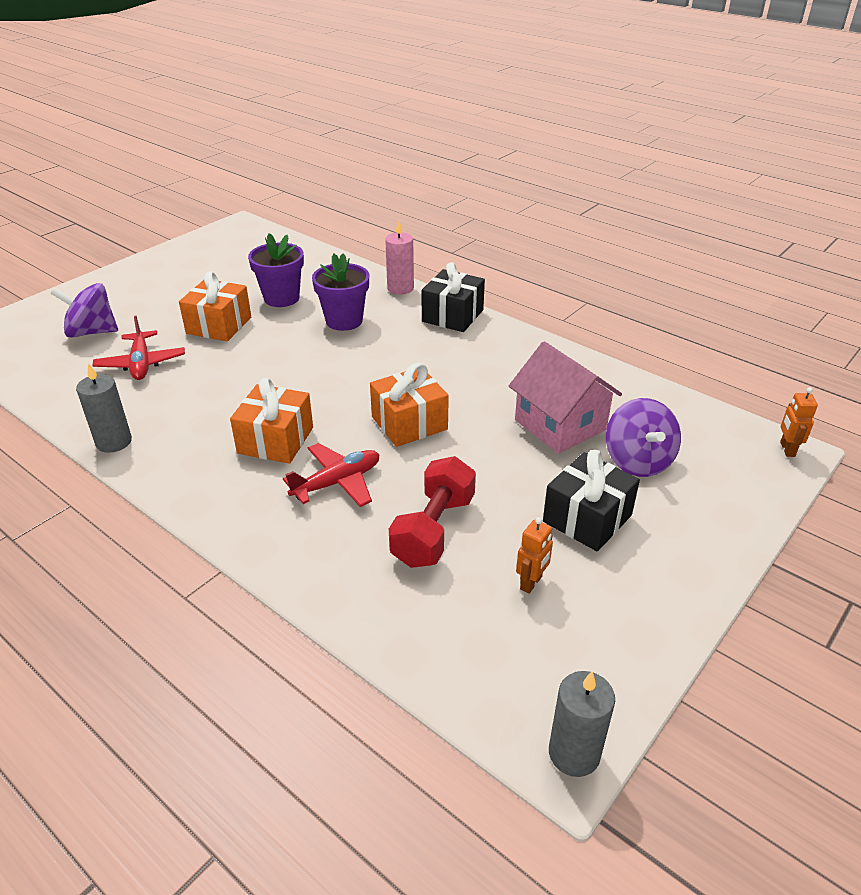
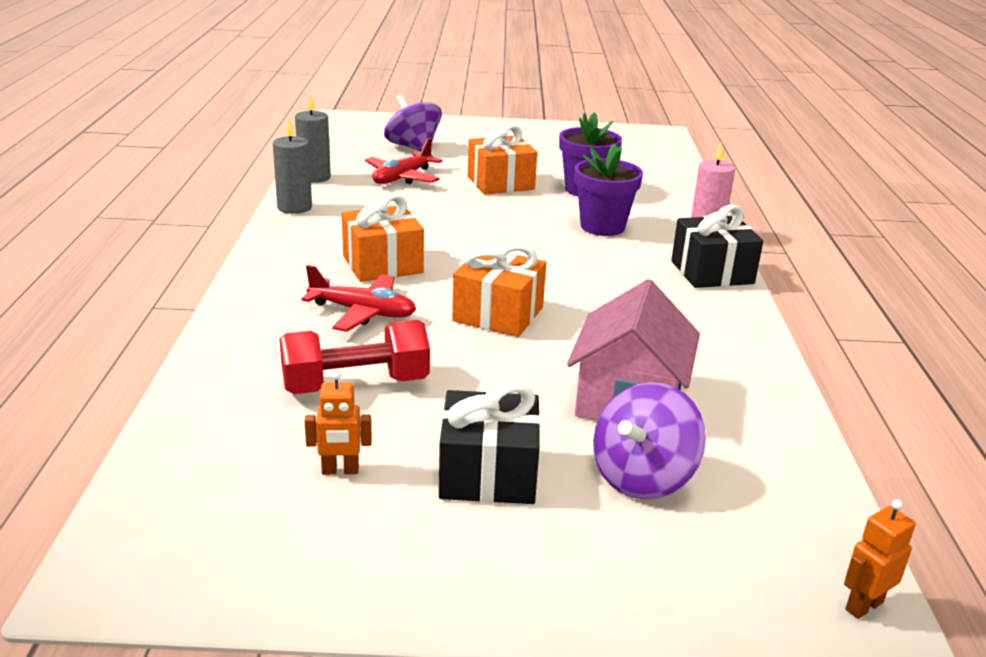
camera: 50 degrees right, 10 degrees down
grey candle [549,671,615,777] -> grey candle moved to [295,93,331,183]

